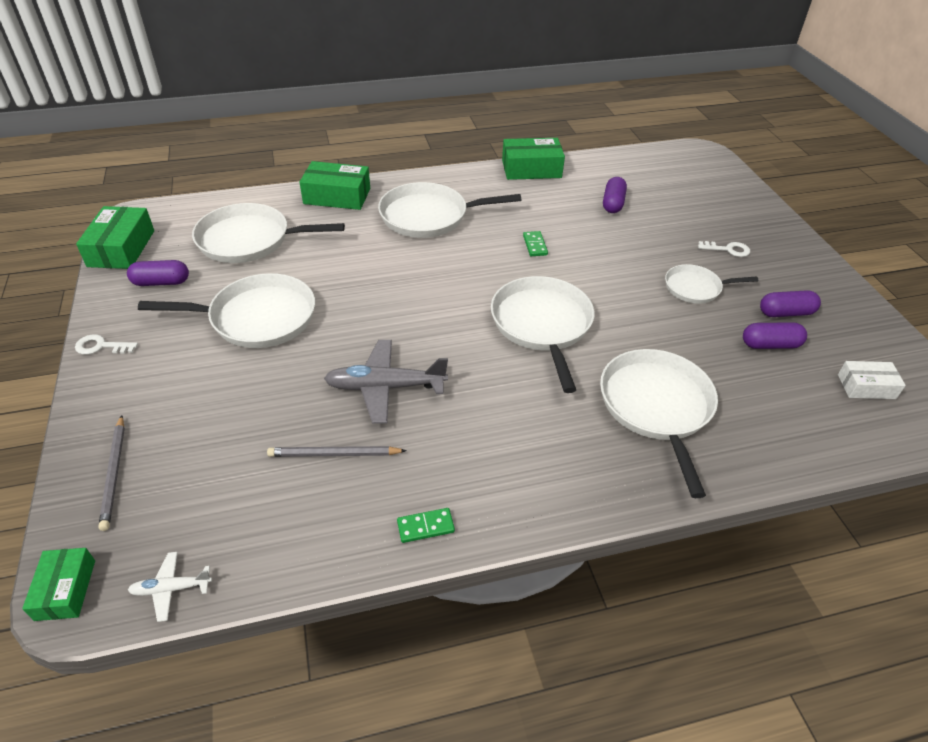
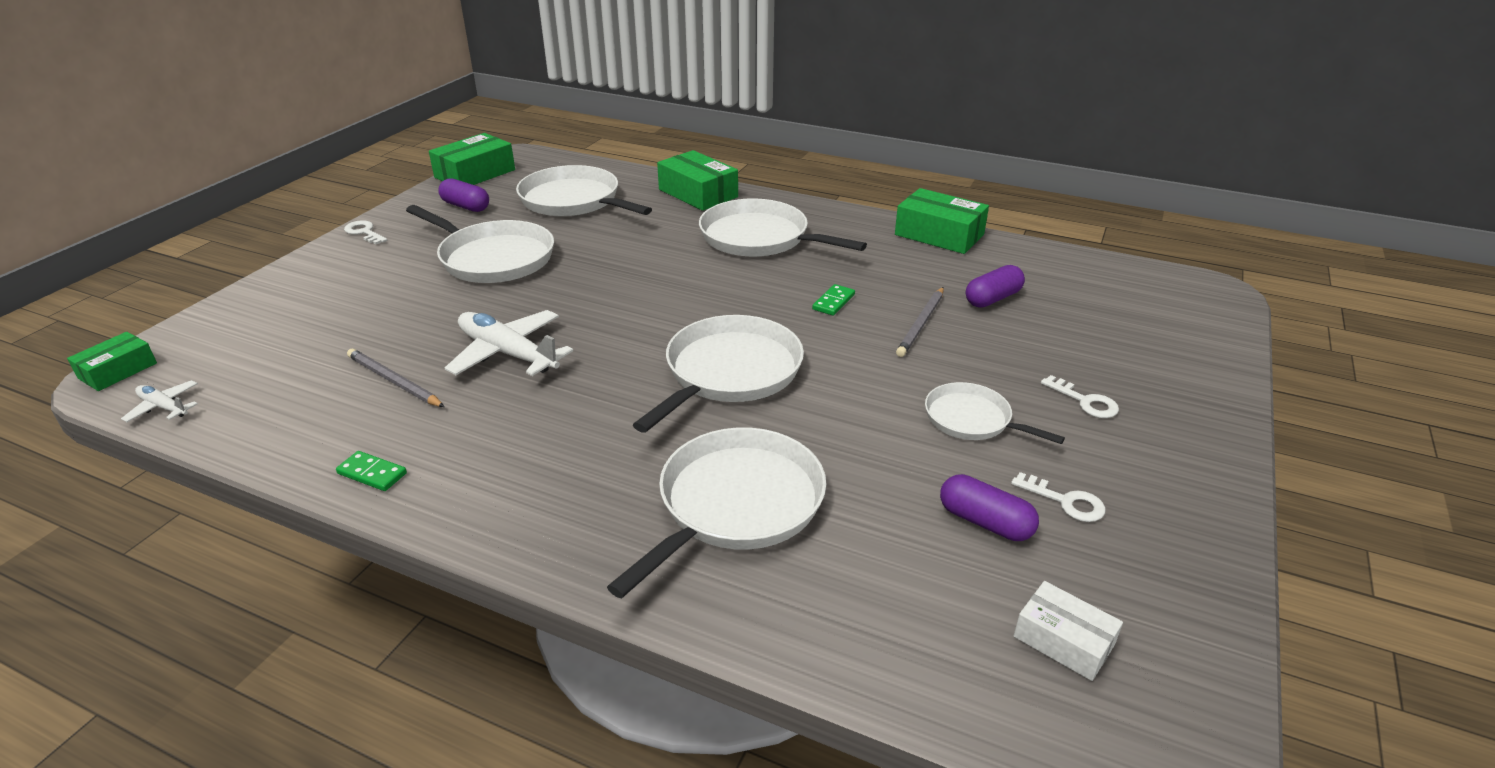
camera: 40 degrees right, 10 degrees down
grey pencil [98,415,125,531] -> grey pencil moved to [896,287,944,357]
grey plane [324,340,448,424] -> white plane [445,310,573,376]
purple capsule [760,290,821,317] -> white key [1011,472,1106,522]

